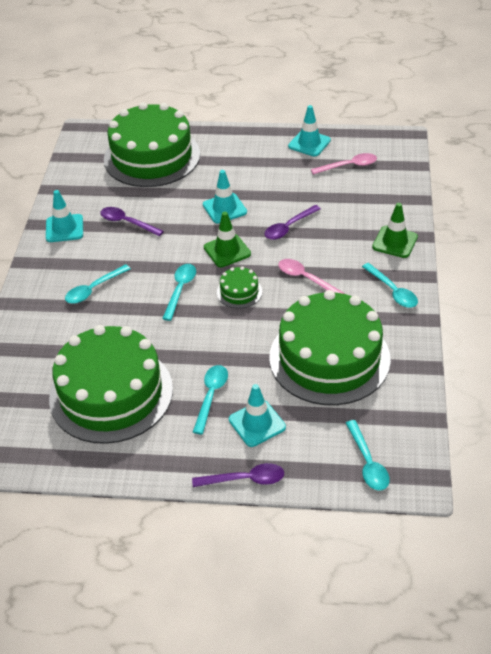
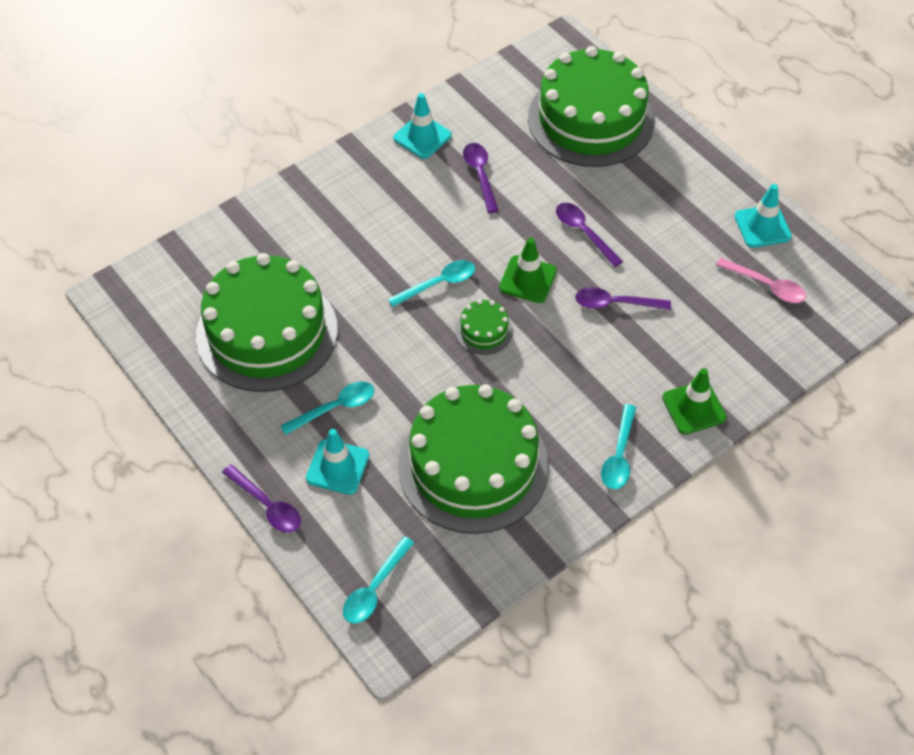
camera: 45 degrees right, 10 degrees up
turquoise spoon [65,264,131,304] -> none
turquoise traffic cone [203,170,247,223] -> purple spoon [556,203,623,267]
pink spoon [278,259,344,294] -> none

